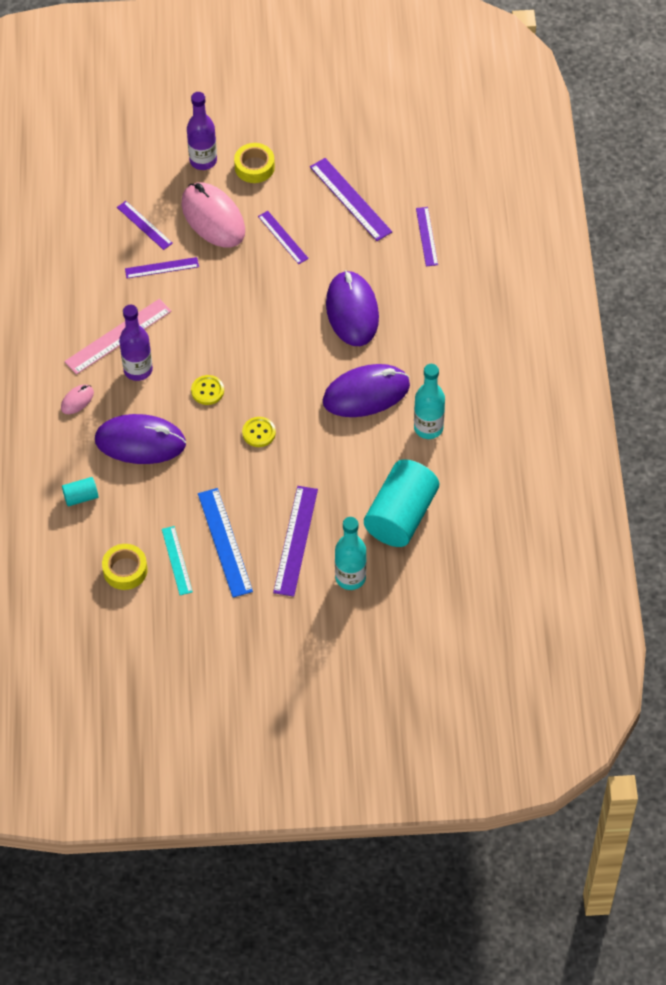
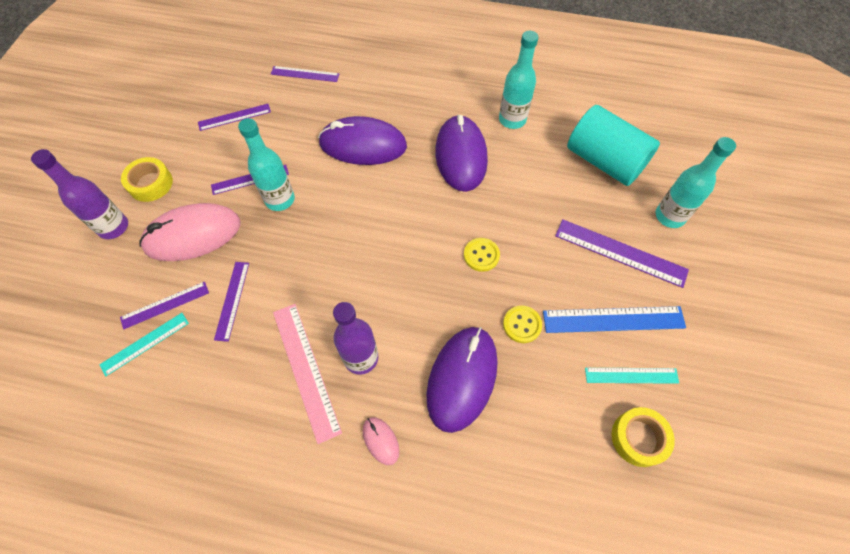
camera: 75 degrees left, 5 degrees up
turquoise cylinder [62,477,98,506] -> none
yellow button [191,375,224,405] -> yellow button moved to [503,306,542,343]
purple ruler [310,158,392,241] -> purple ruler [198,104,271,131], size x0.63
none -> turquoise ruler [99,313,189,376]
none -> turquoise bottle [238,118,295,211]

